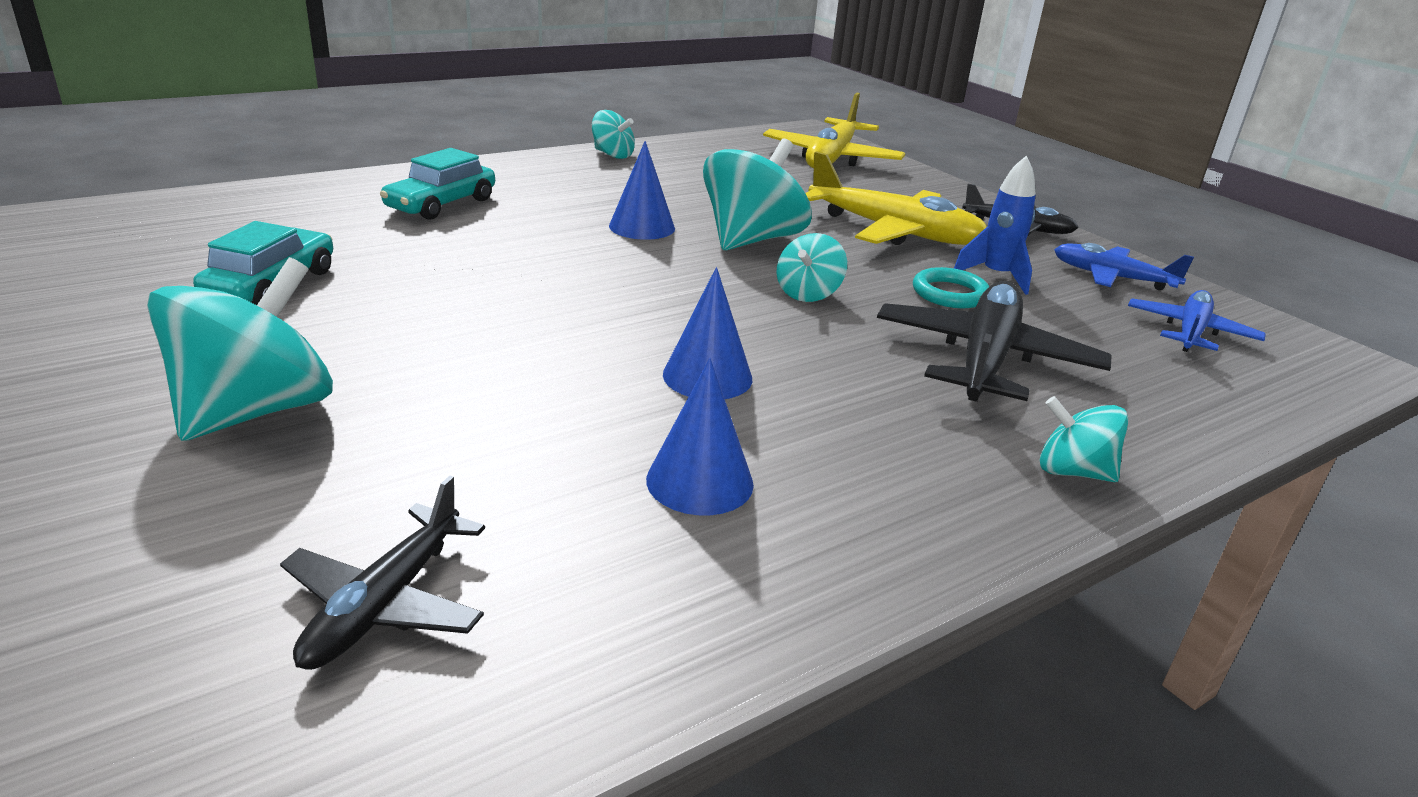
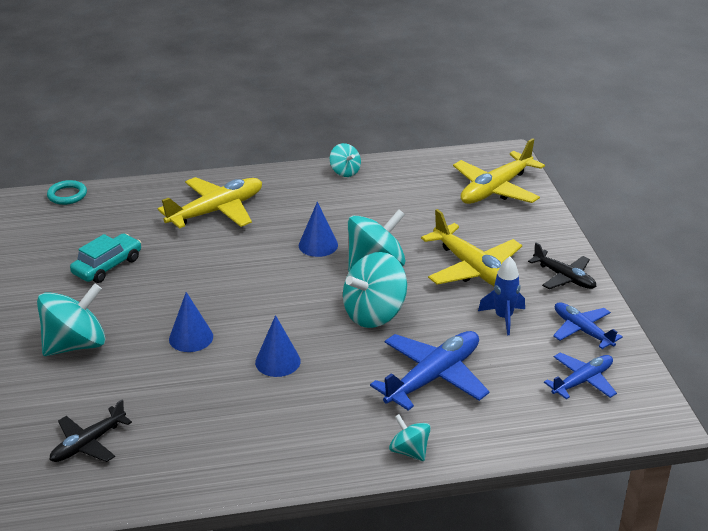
camera: 25 degrees right, 5 degrees up
turquoise car [380,148,495,220] -> yellow plane [158,177,262,229]
blue cone [646,358,754,515] -> blue cone moved to [169,292,213,352]
turquoise spinning top [777,233,847,302] -> turquoise spinning top [343,252,407,328], size x1.87
black plane [877,281,1112,402] -> blue plane [370,331,490,411]
turquoise ring [913,267,990,308] -> turquoise ring moved to [47,180,87,205]

